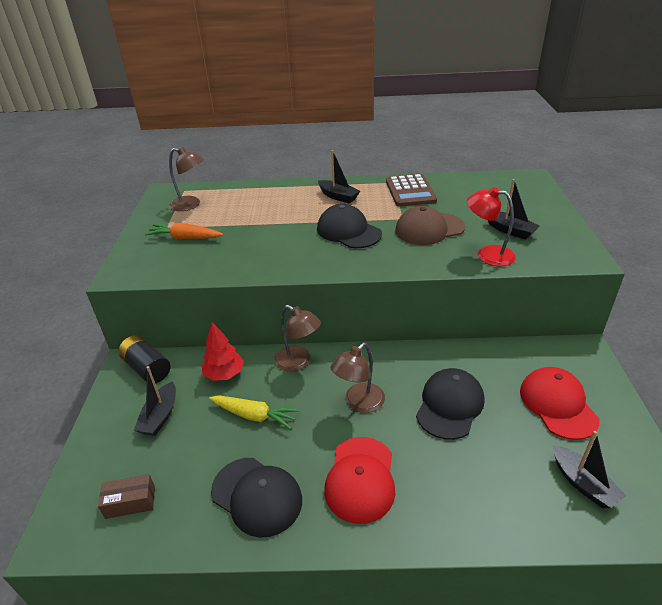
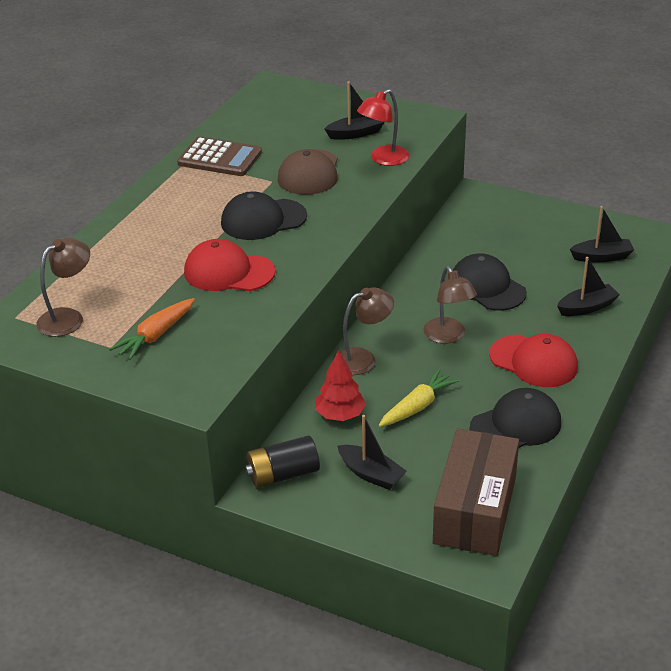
camera: 65 degrees left, 0 degrees up
brown box [98,474,155,519] -> brown box [433,428,519,556], size x2.28
black boat [318,150,360,203] -> black boat moved to [557,257,620,316]
red cap [520,367,600,440] -> red cap moved to [184,239,275,291]

